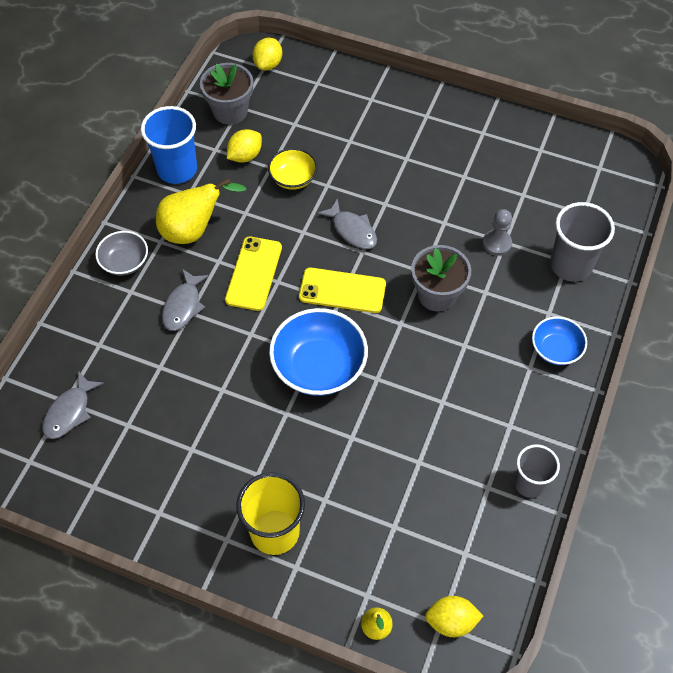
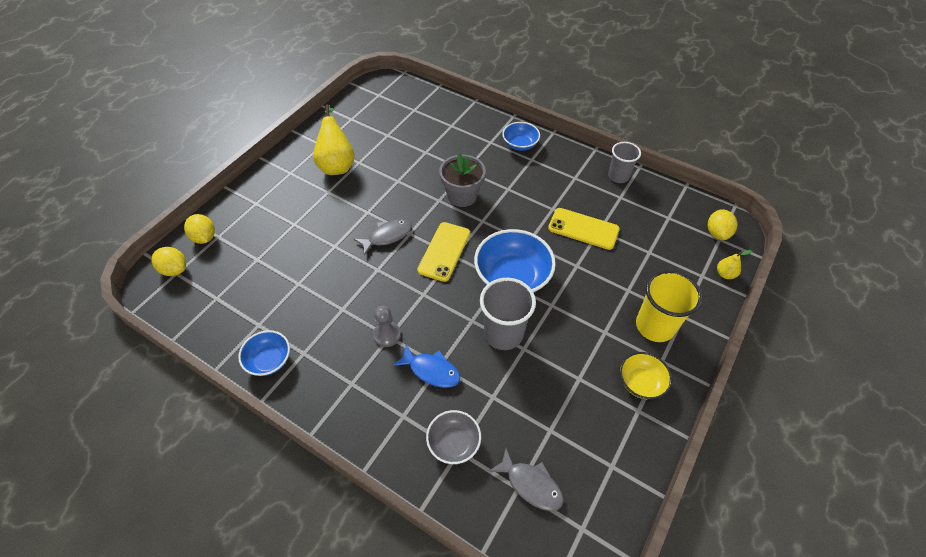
camera: 80 degrees left, 5 degrees down
grey bowl [95,231,148,276] -> grey bowl moved to [426,410,481,464]
blue cup [141,106,197,184] -> blue bowl [238,330,290,376]
yellow pear [156,178,247,244] -> yellow pear moved to [313,105,355,175]
grey fish [162,269,209,331] -> blue fish [392,345,460,388]
grey flower pot [200,63,253,125] -> none
yellow phone [225,237,282,311] -> yellow phone moved to [548,208,620,250]
yellow lemon [227,129,262,163] -> yellow lemon moved to [184,214,215,244]
yellow bowl [268,148,318,190] -> yellow bowl moved to [620,352,672,399]
grey pawn [483,209,512,256] -> grey pawn moved to [373,306,401,347]
grey cup [550,202,615,282] -> grey cup moved to [480,278,536,350]

